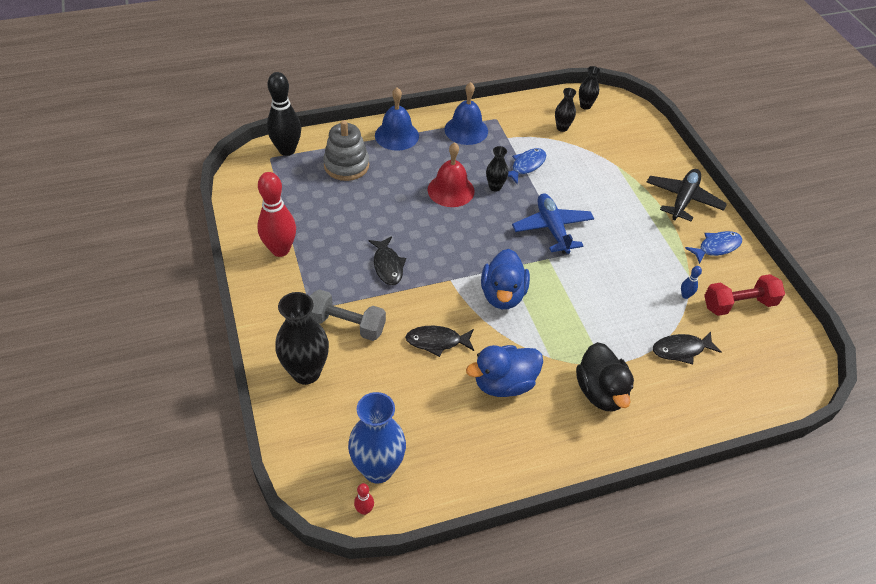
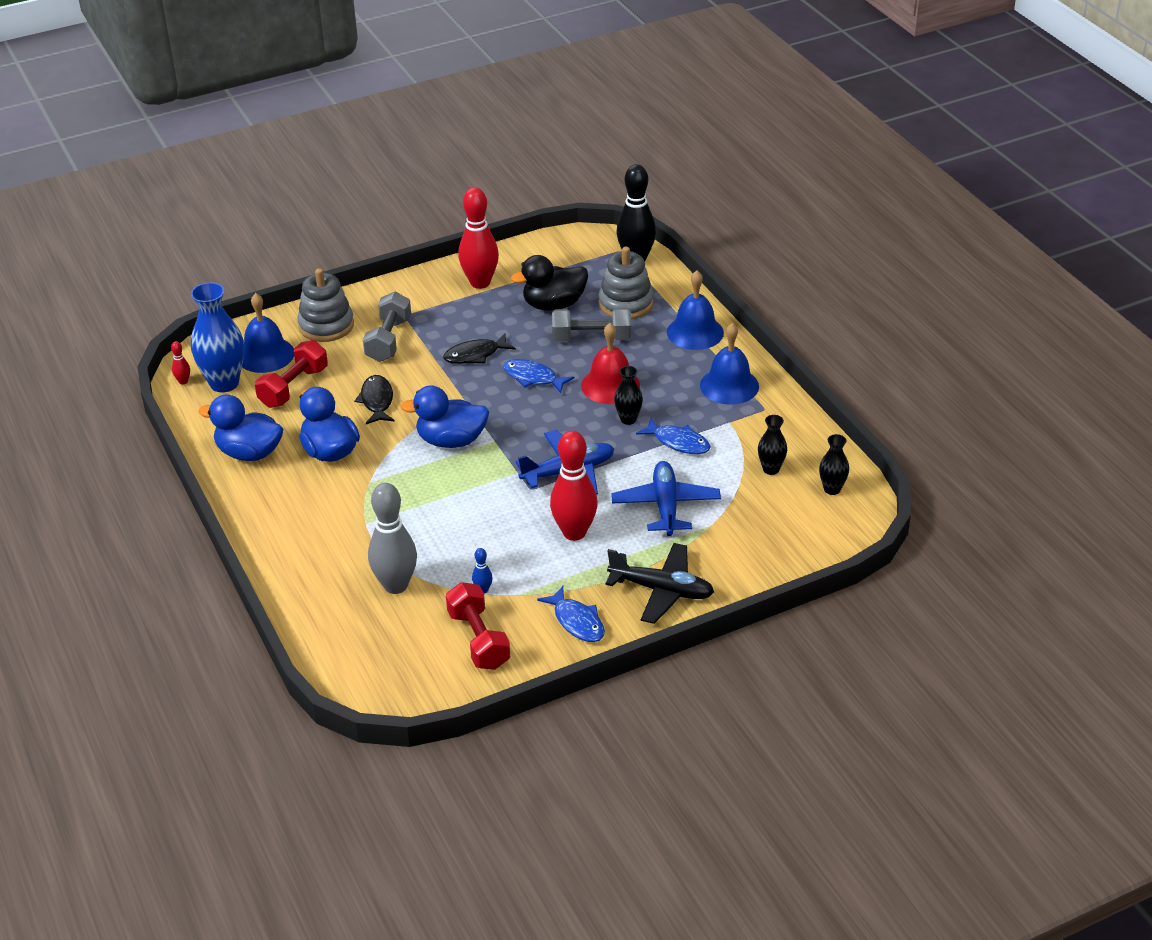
camera: 85 degrees right, 10 degrees down
black vase [275,292,329,385] -> grey stacking toy [297,268,354,342]
black duck [576,342,634,411] -> black duck moved to [511,255,588,311]
black fish [653,331,721,364] -> grey bowling pin [368,483,417,594]
none -> blue duck [199,394,283,461]
none -> blue bell [242,293,294,373]
none -> red dumbbell [255,340,328,408]
none -> blue fish [503,359,575,393]
none -> red bowling pin [550,431,598,541]
none -> grey dumbbell [552,308,631,341]
none -> blue plane [611,461,721,536]

